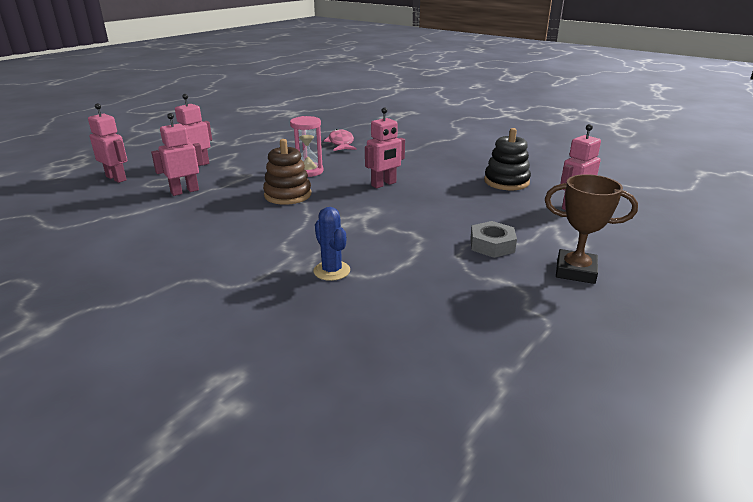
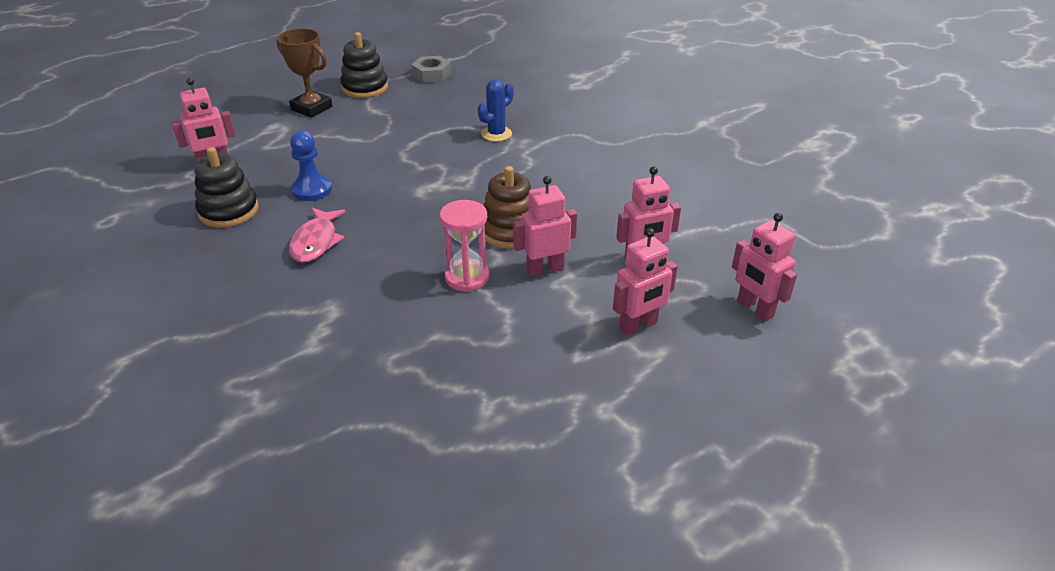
camera: 165 degrees left, 10 degrees up
blue cactus [313,207,350,281] -> blue cactus turned 60 degrees clockwise [478,79,514,142]
pink fish [324,129,357,151] -> pink fish moved to [289,208,346,263]
pink robot [365,108,405,188] -> pink robot moved to [513,176,577,277]
grey nut [470,221,517,258] -> grey nut moved to [411,56,451,83]
none -> blue pawn [290,131,332,201]
none -> black stacking toy [340,32,388,98]

